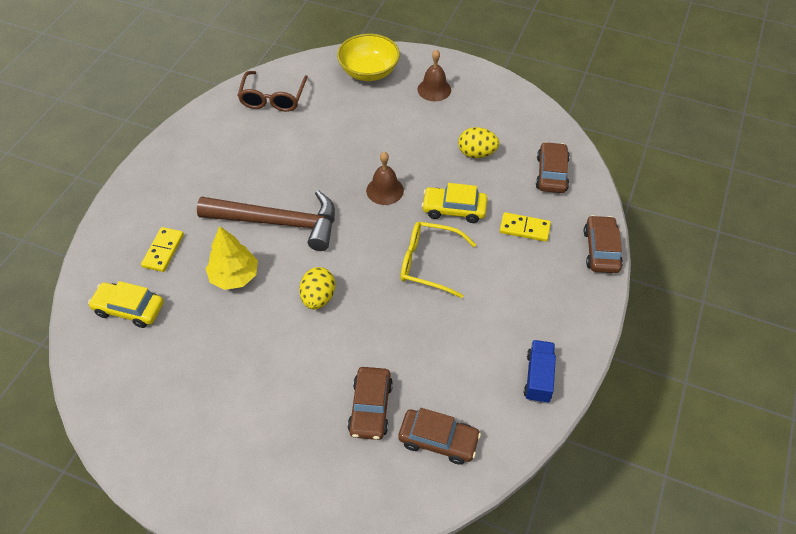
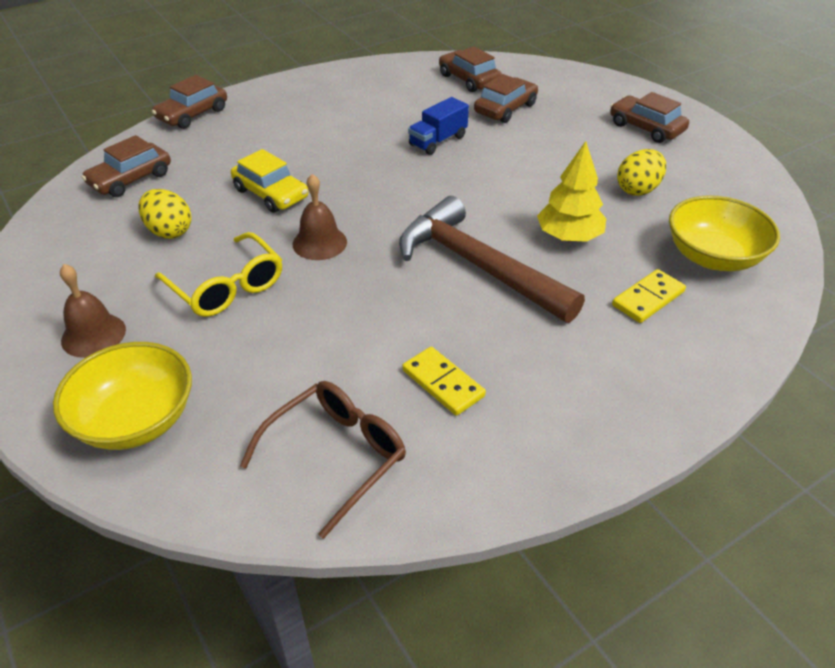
camera: 145 degrees left, 10 degrees down
yellow car [88,281,164,328] -> yellow bowl [669,195,780,271]
yellow egg [299,267,335,310] -> yellow egg moved to [617,149,666,196]
yellow glasses [401,222,476,298] -> yellow glasses moved to [155,232,282,317]
yellow domino [500,212,551,242] -> yellow domino moved to [402,347,486,416]
blue truck [524,340,556,403] -> blue truck moved to [408,97,469,155]
none -> brown car [610,92,689,143]

